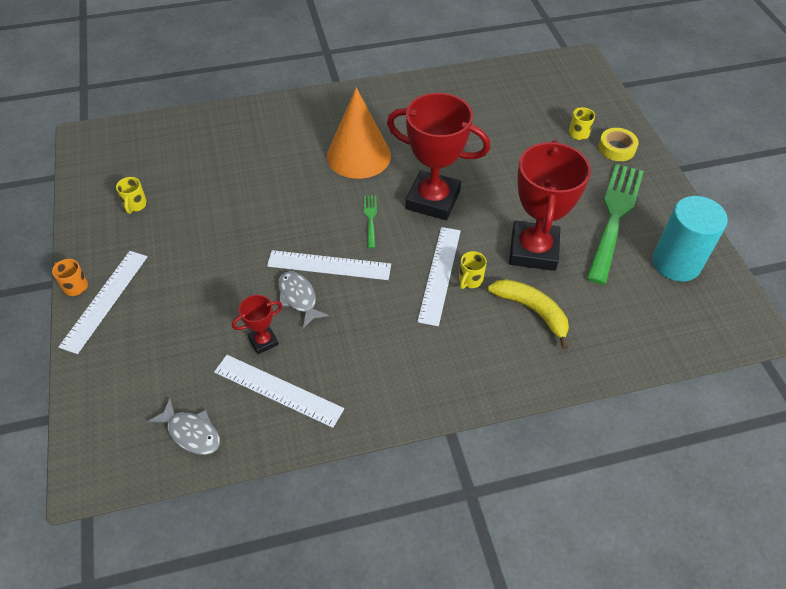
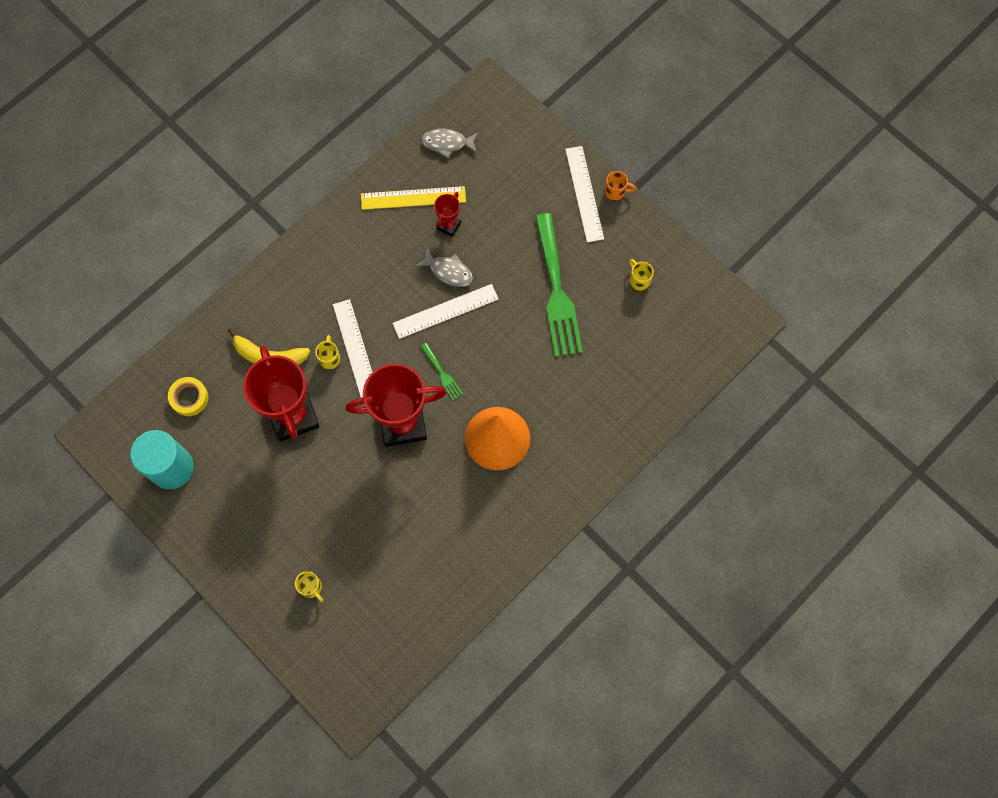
camera: 150 degrees right, 20 degrees up
white ruler [214,355,344,428] -> yellow ruler [361,186,466,210]
green fork [587,164,644,285] -> green fork moved to [535,213,583,357]
yellow tape [598,128,639,161] -> yellow tape moved to [168,377,208,416]

